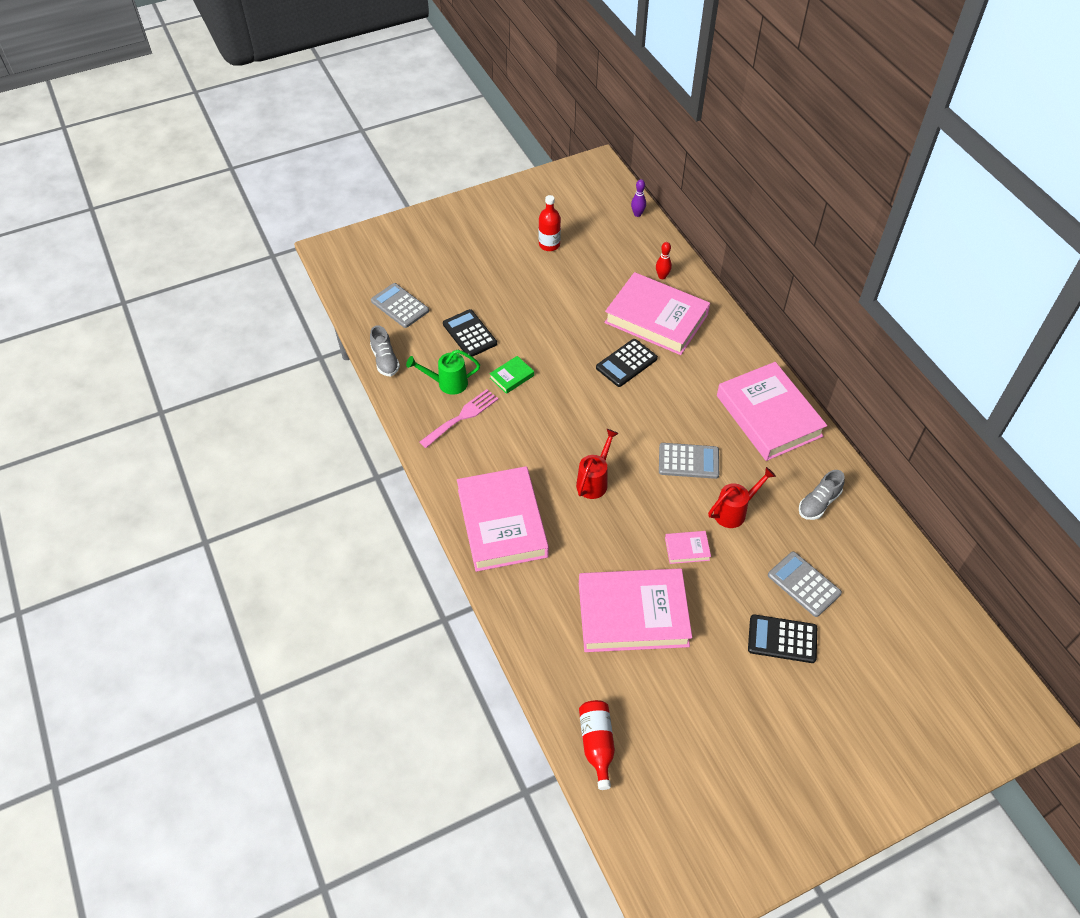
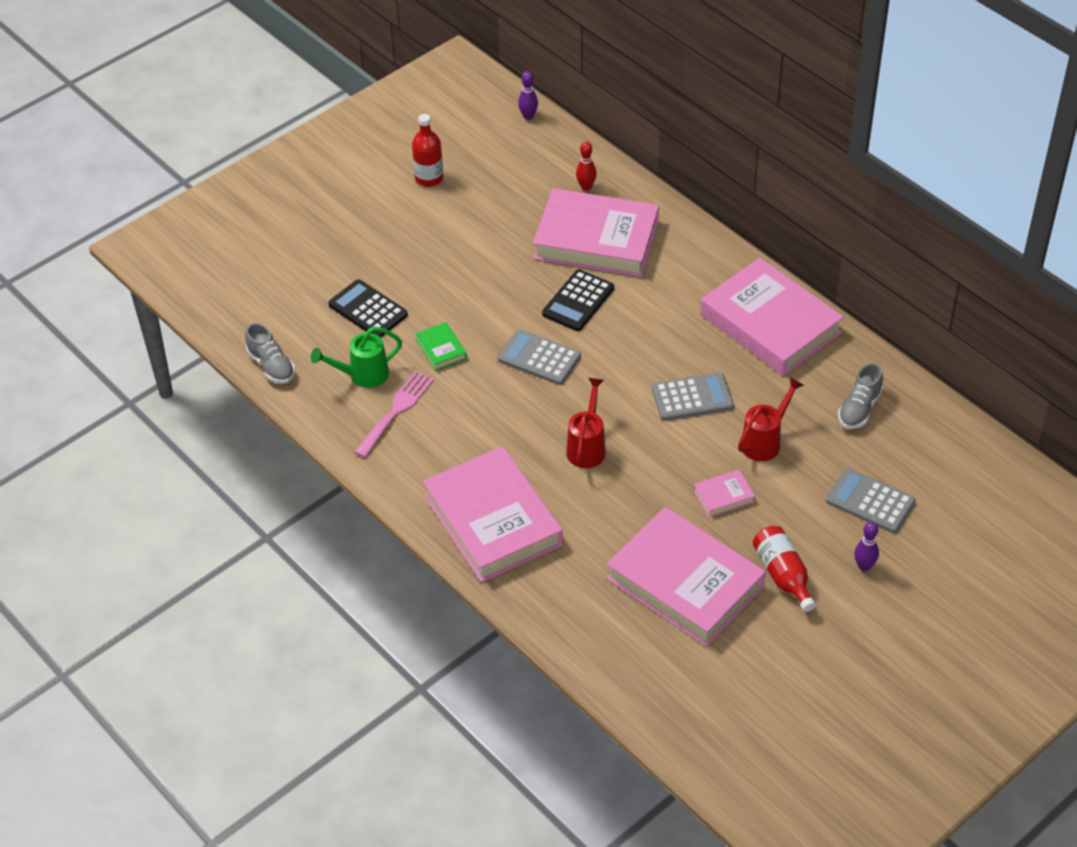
camera: 15 degrees left, 5 degrees down
grey calculator [371,283,429,328] -> grey calculator moved to [498,329,581,385]
green book [489,356,534,394] -> green book turned 60 degrees counterclockwise [415,322,467,371]
pink book [579,568,692,652] -> pink book turned 60 degrees clockwise [606,507,766,646]
red bottle [579,700,615,790] -> red bottle moved to [753,526,816,612]
black calculator [748,614,817,663] -> purple bowling pin [854,522,879,571]

